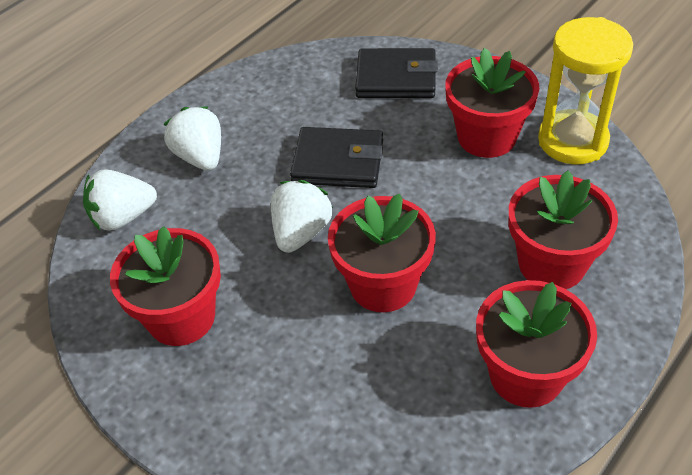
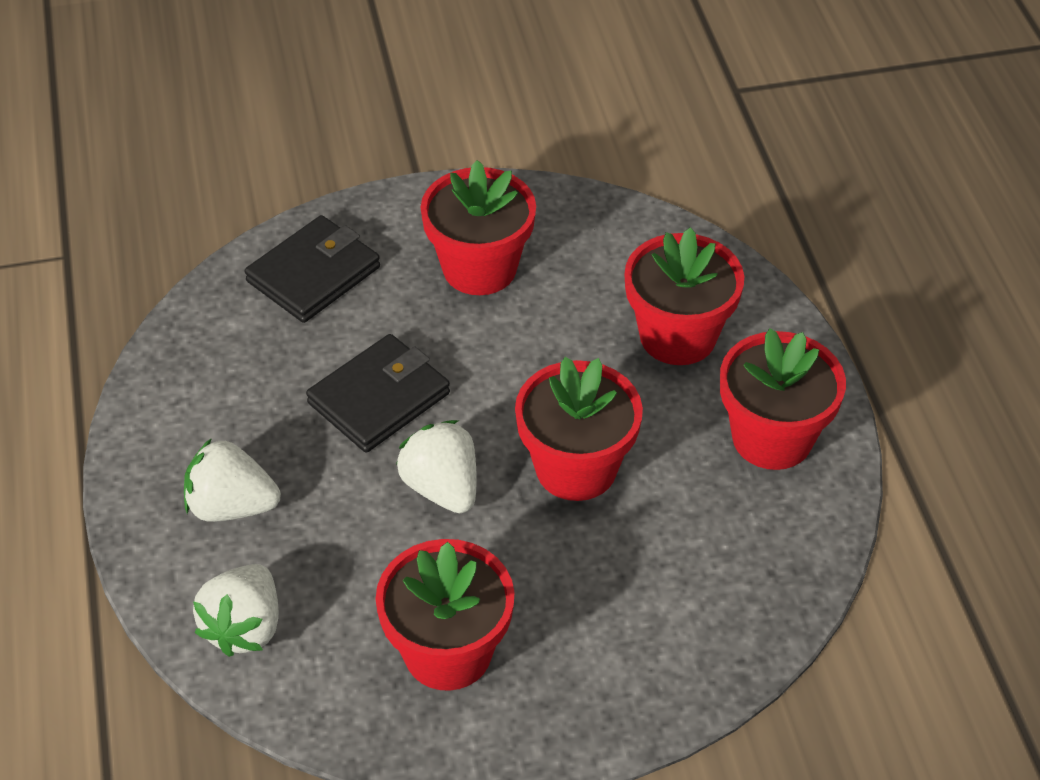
camera: 55 degrees left, 0 degrees up
yellow hourglass [538,17,633,164] -> none

